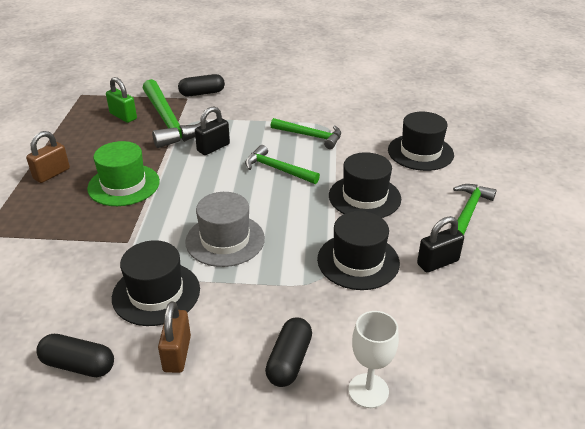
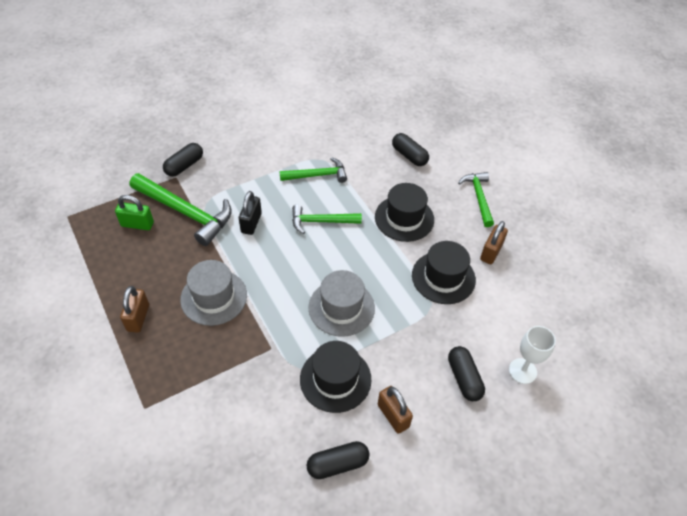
camera: 35 degrees left, 15 degrees up
green hat [87,141,160,206] -> grey hat [180,260,247,326]
black hat [388,112,454,171] -> black capsule [392,133,429,166]
black padlock [417,216,464,273] -> brown padlock [480,221,508,264]

